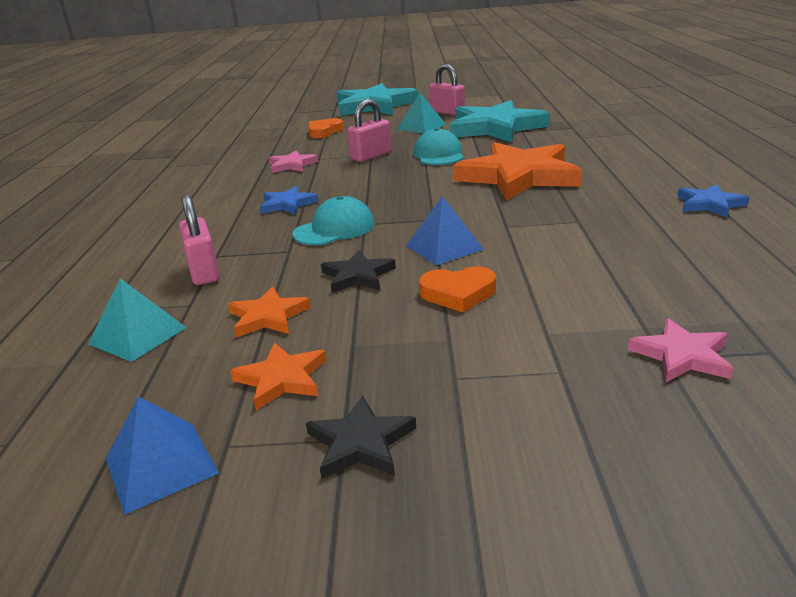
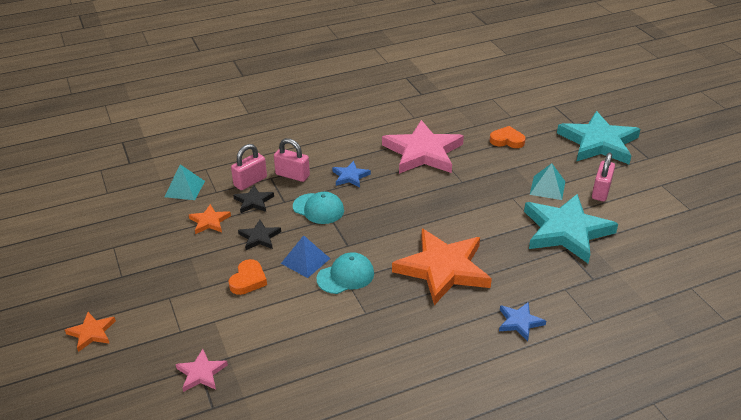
camera: 65 degrees right, 10 degrees up
blue pyramid [106,396,219,515] -> none
orange star [230,343,327,410] -> orange star moved to [65,312,116,352]
pink star [269,150,319,173] -> pink star [382,120,464,174], size x2.20
black star [306,396,417,479] -> black star moved to [233,185,274,213]
pink padlock [348,99,392,162] -> pink padlock moved to [274,138,310,182]
turquoise cap [413,128,463,165] -> turquoise cap moved to [317,252,374,294]
orange heart [419,266,496,312] -> orange heart turned 135 degrees counterclockwise [229,259,267,295]
blue star [677,185,749,218] -> blue star moved to [499,302,546,341]

